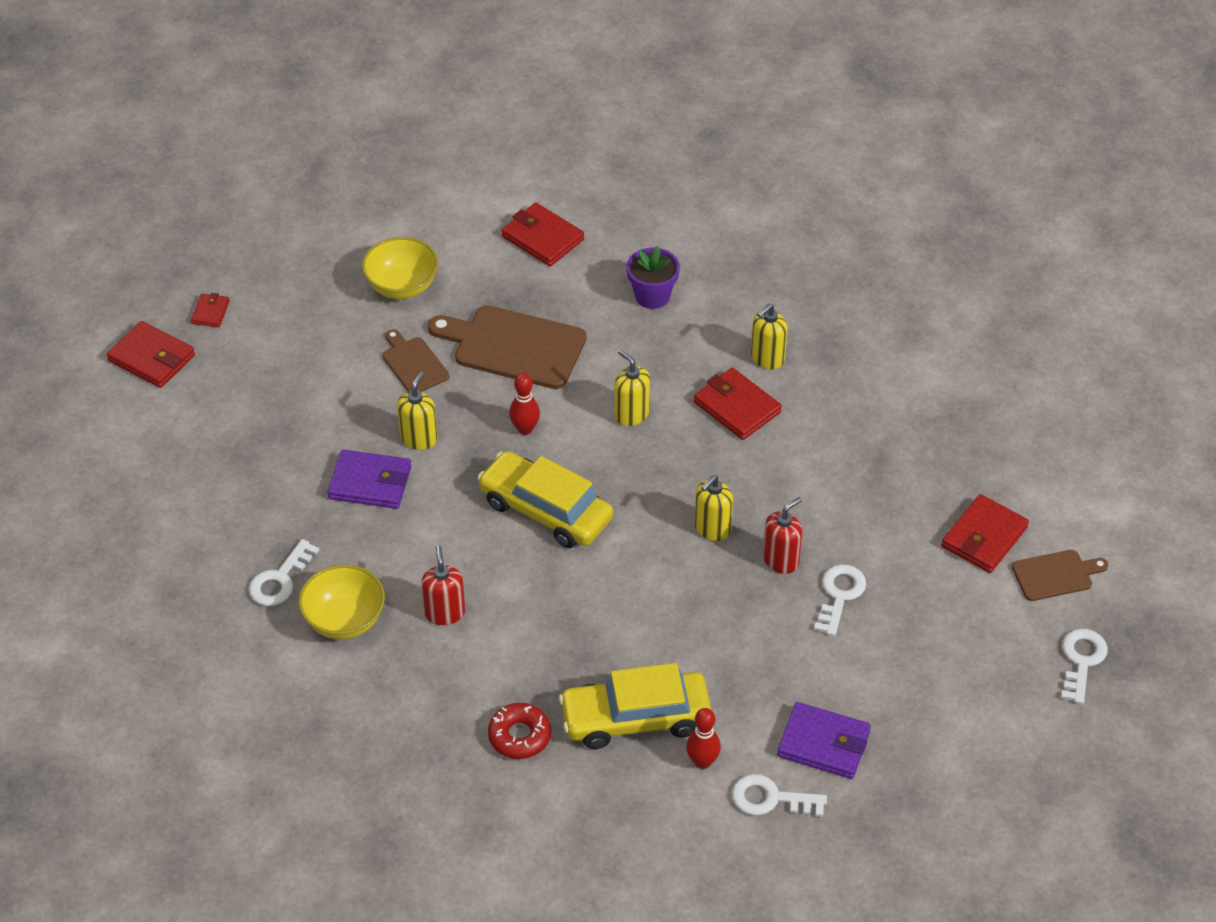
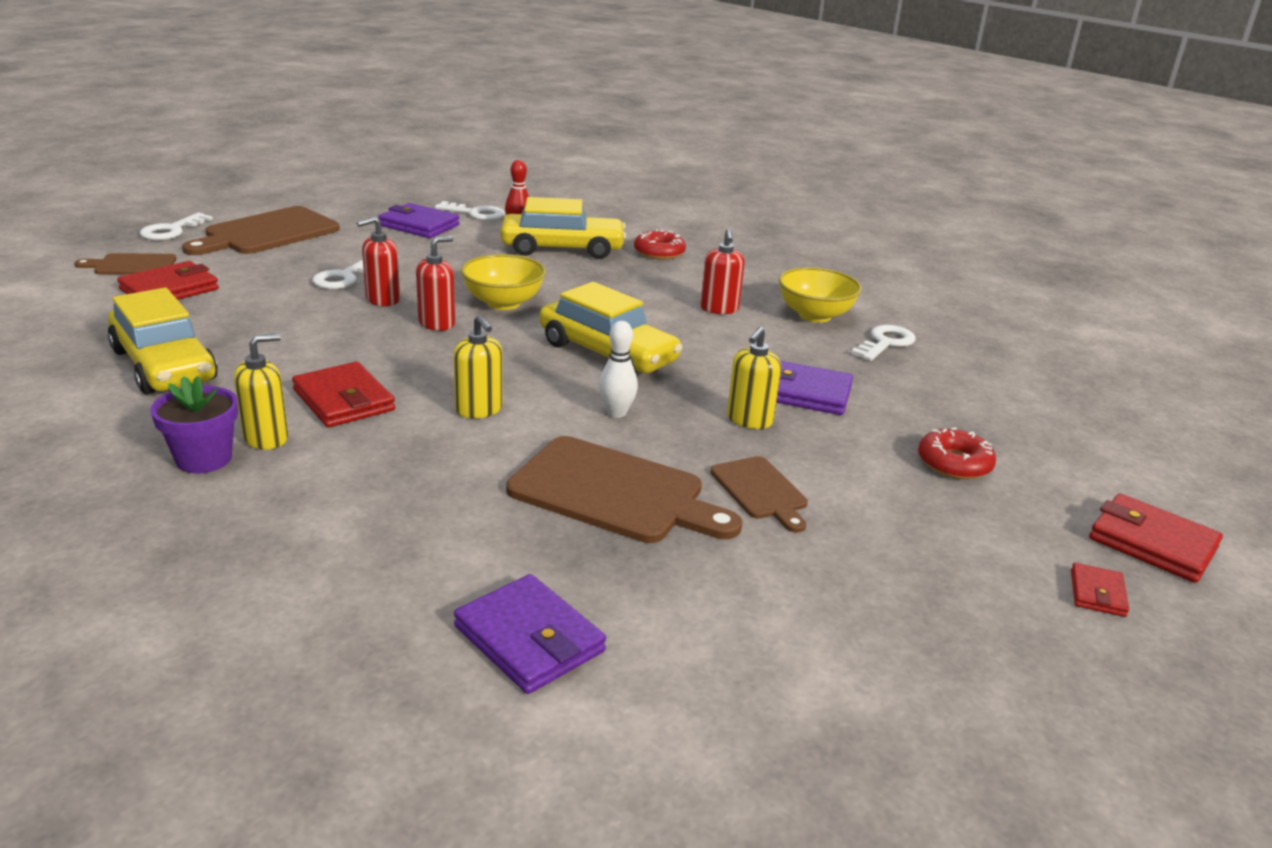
camera: 175 degrees left, 20 degrees down
yellow bowl [362,237,438,299] -> yellow bowl moved to [461,254,546,310]
red wallet [501,203,584,266] -> purple wallet [454,574,606,694]
red bowling pin [509,373,540,435] -> white bowling pin [599,321,638,418]
purple flower pot [627,246,680,309] -> purple flower pot moved to [150,376,238,473]
yellow soap dispenser [694,475,733,541] -> red soap dispenser [416,236,455,331]
none -> yellow car [108,287,218,395]
none -> brown cutting board [182,206,340,255]
none -> red donut [918,427,996,479]

